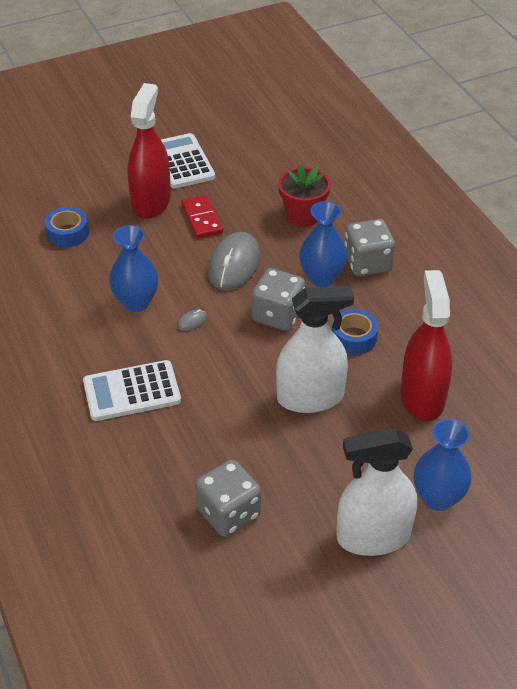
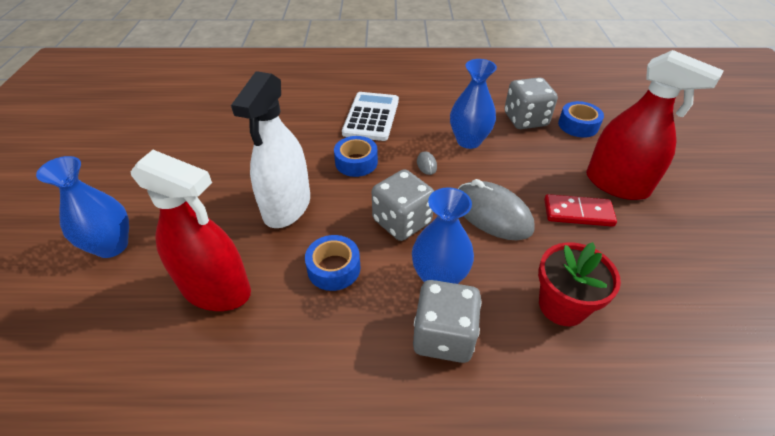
camera: 115 degrees right, 0 degrees up
white calculator [161,133,215,189] -> none
grey dice [195,460,261,537] -> grey dice moved to [505,77,558,129]
white spray bottle [337,428,417,556] -> none
none -> blue tape [334,136,378,177]

